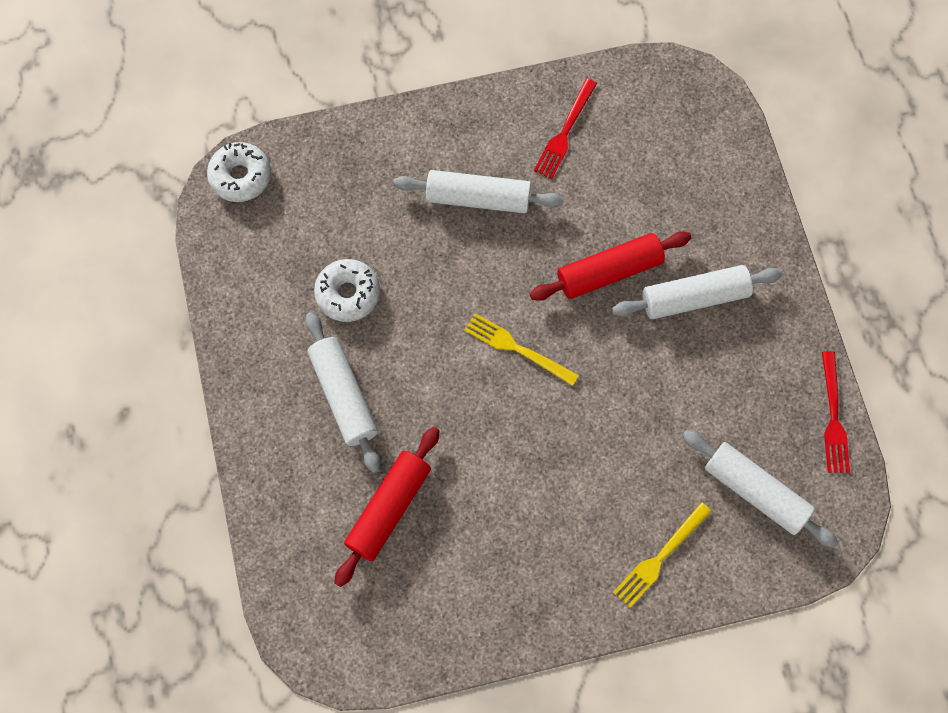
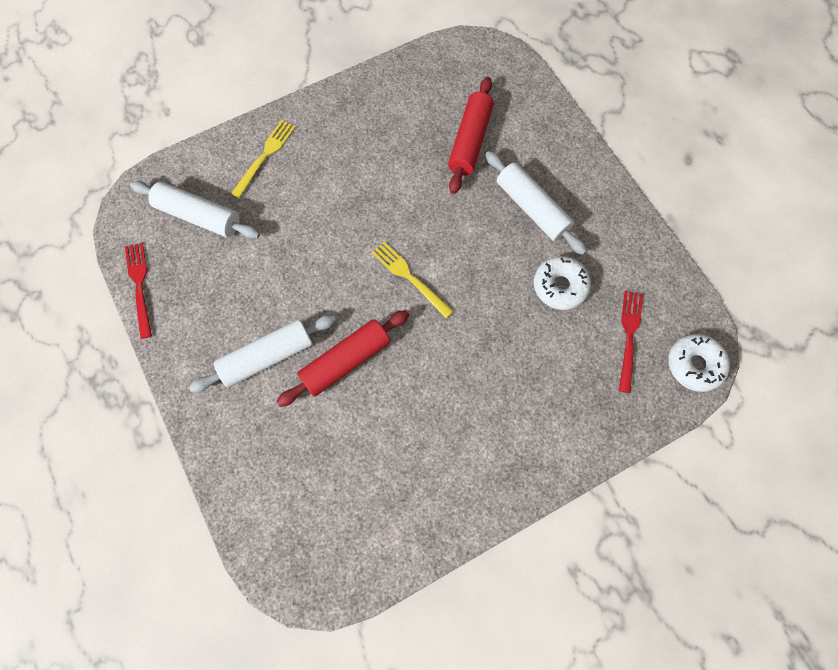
camera: 165 degrees right, 0 degrees up
white rolling pin [393,170,564,213] -> none
yellow fork [464,313,579,386] -> yellow fork turned 150 degrees counterclockwise [371,241,454,318]
red fork [534,79,597,179] -> red fork moved to [619,291,643,393]

